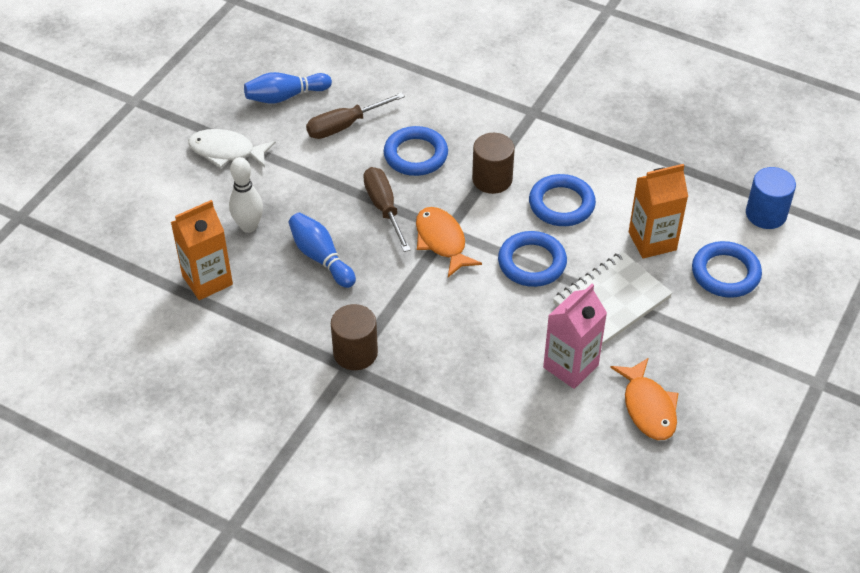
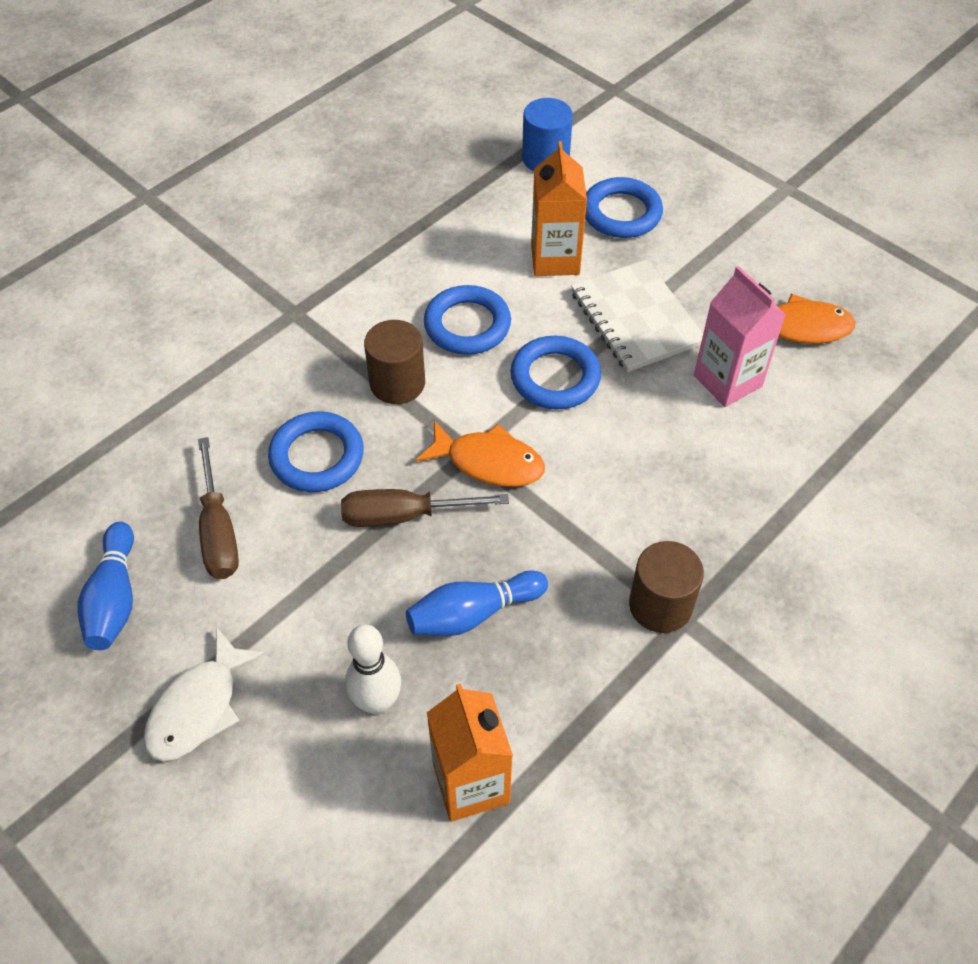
camera: 75 degrees left, 5 degrees up
orange fish [416,207,482,277] -> orange fish turned 150 degrees counterclockwise [416,420,545,487]

